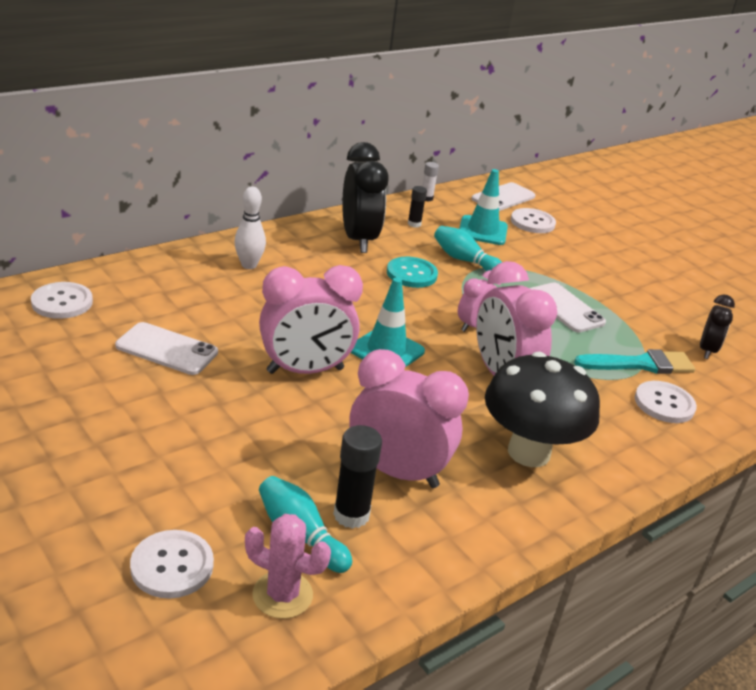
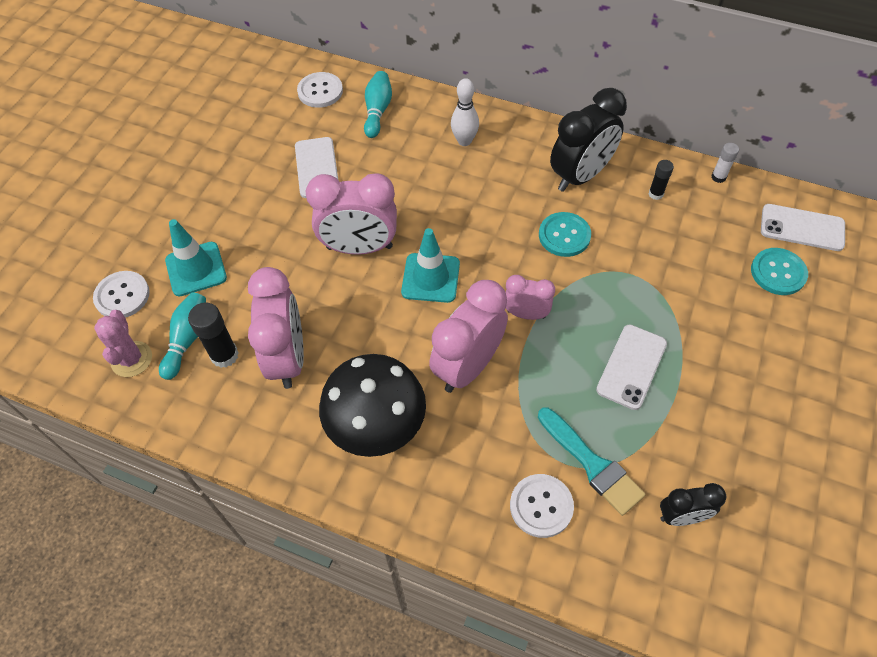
camera: 65 degrees right, 25 degrees up
pink clock [259,265,363,374] -> pink clock turned 45 degrees counterclockwise [306,173,397,255]
turquoise bowling pin [434,226,502,271] -> turquoise bowling pin moved to [364,71,392,138]
turquoise traffic cone [459,169,508,245] -> turquoise traffic cone moved to [165,219,227,297]
white button [511,208,556,233] -> turquoise button [751,248,808,295]

